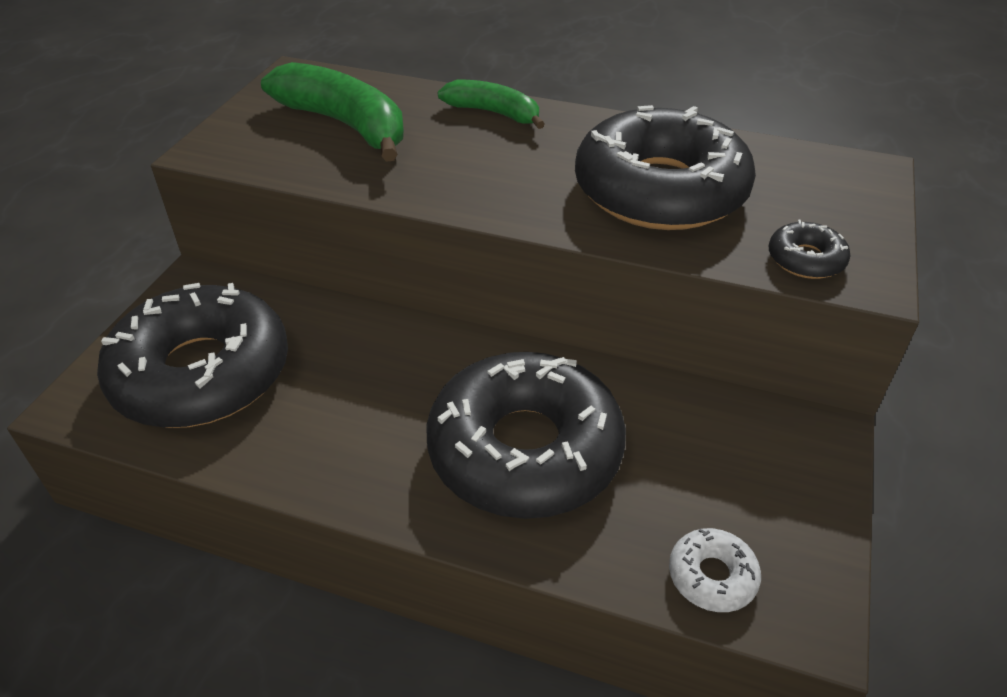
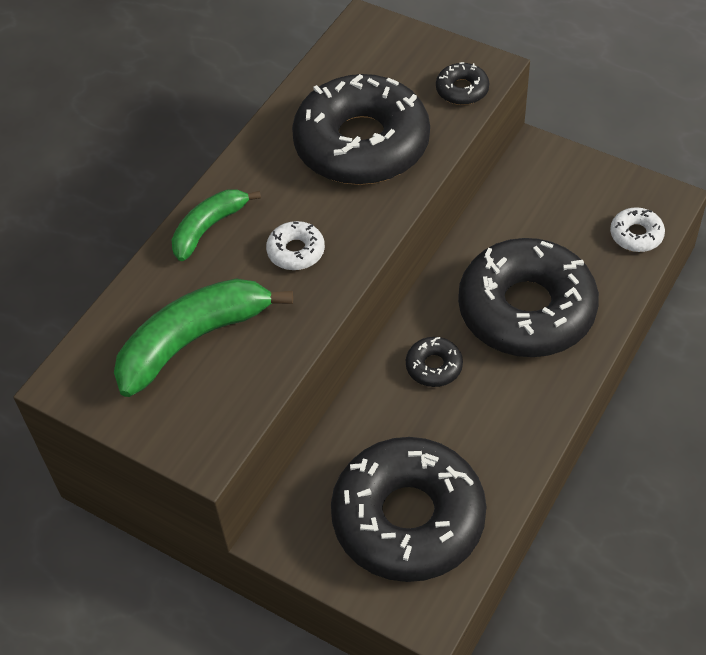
camera: 75 degrees left, 10 degrees up
none -> white donut [266,221,325,270]
none -> black donut [406,337,463,387]

